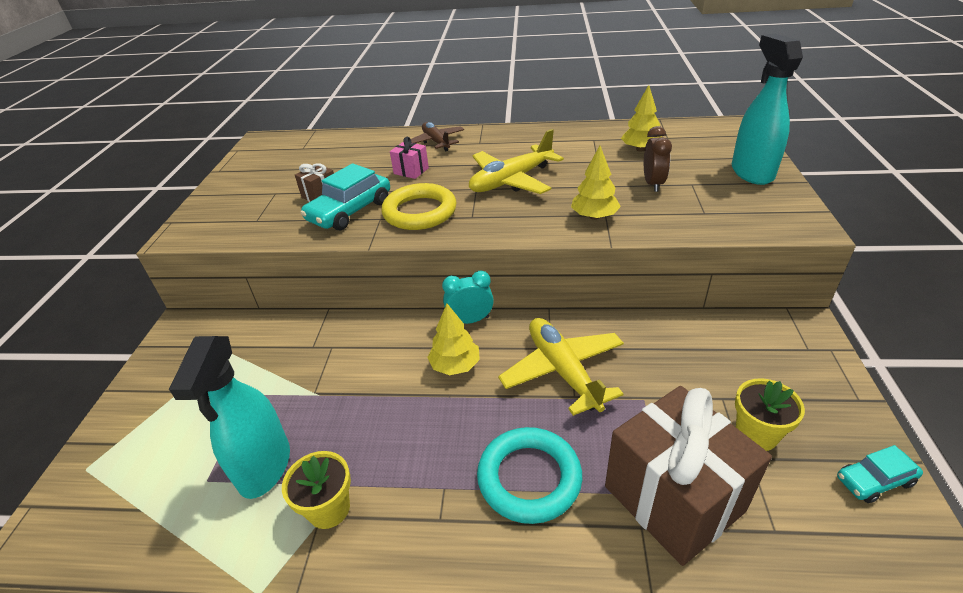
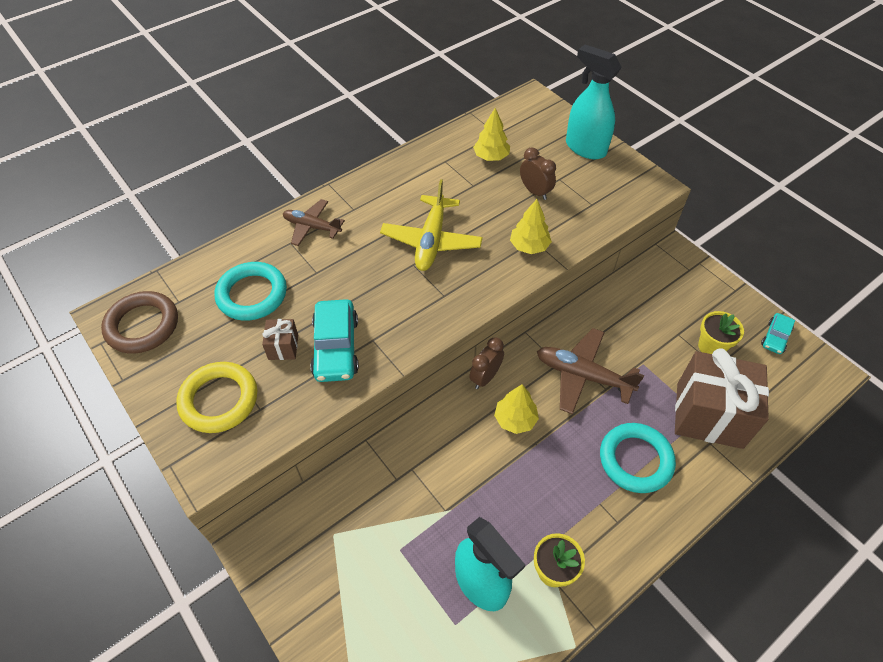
camera: 45 degrees left, 15 degrees up
yellow ring [381,183,456,230] -> yellow ring moved to [176,362,257,433]
pink gift [390,137,429,179] -> none
turquoise clock [442,270,494,324] -> brown clock [469,338,504,389]
yellow plane [498,318,624,416] -> brown plane [537,328,644,414]
none -> brown ring [101,291,178,354]
none -> turquoise ring [215,262,287,321]

